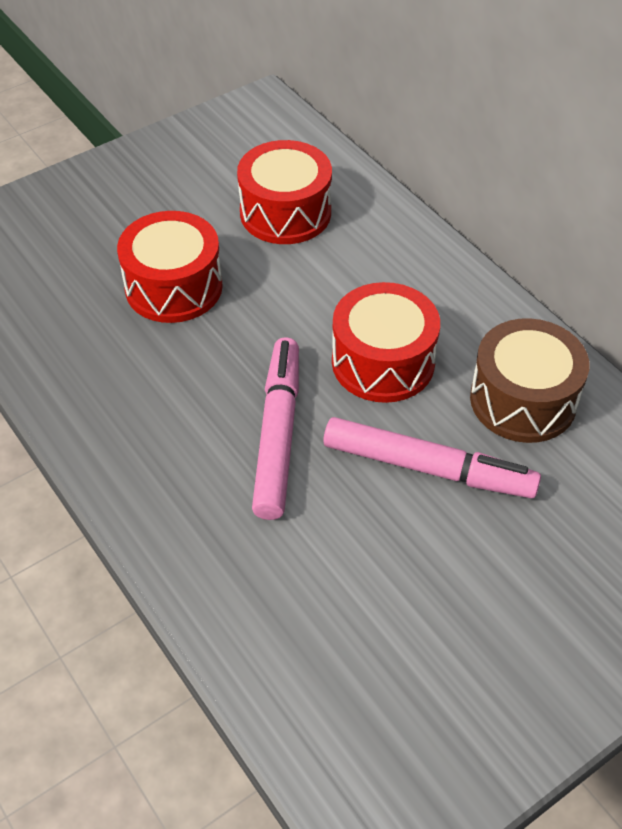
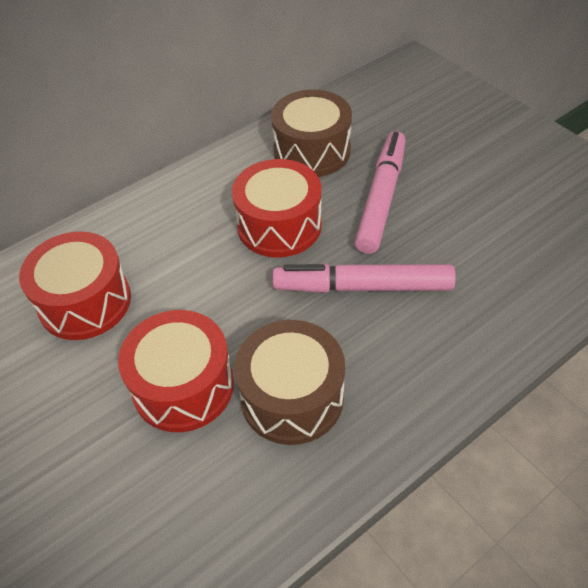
camera: 90 degrees left, 0 degrees up
none -> brown drum [234,320,345,445]

